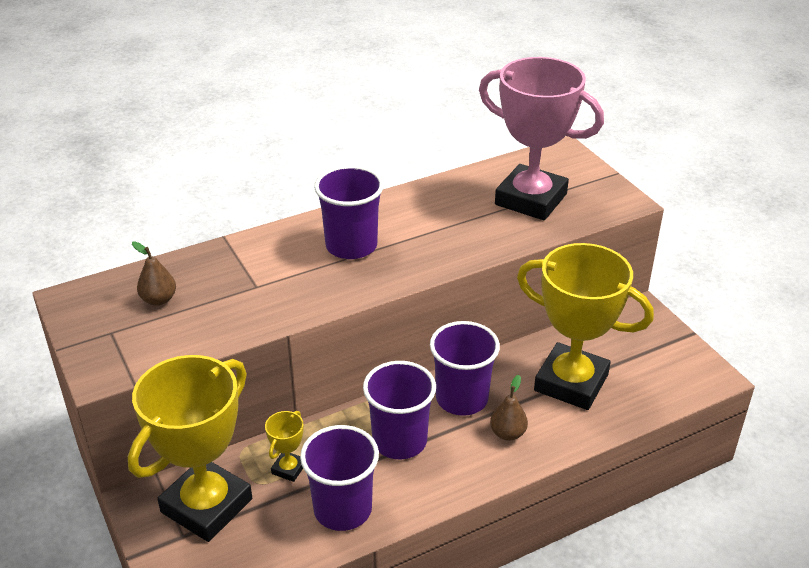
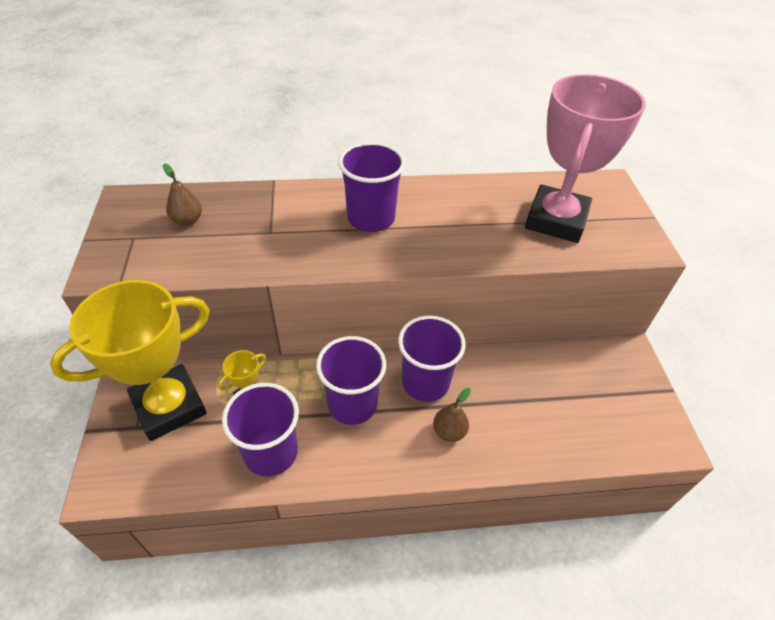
camera: 20 degrees right, 10 degrees up
pink trophy [479,57,604,220] -> pink trophy turned 60 degrees clockwise [525,74,646,243]
yellow trophy [517,243,654,410] -> none

